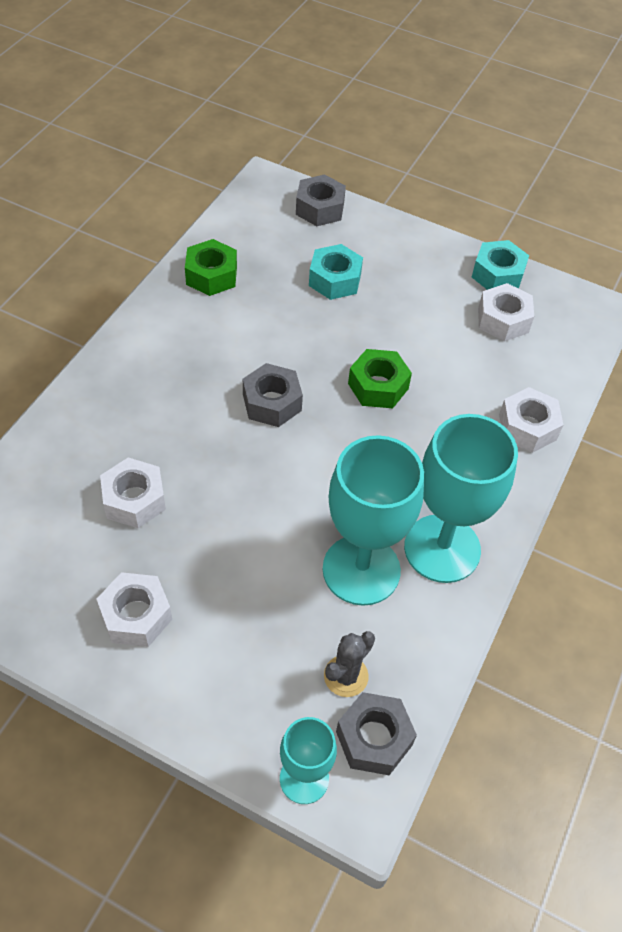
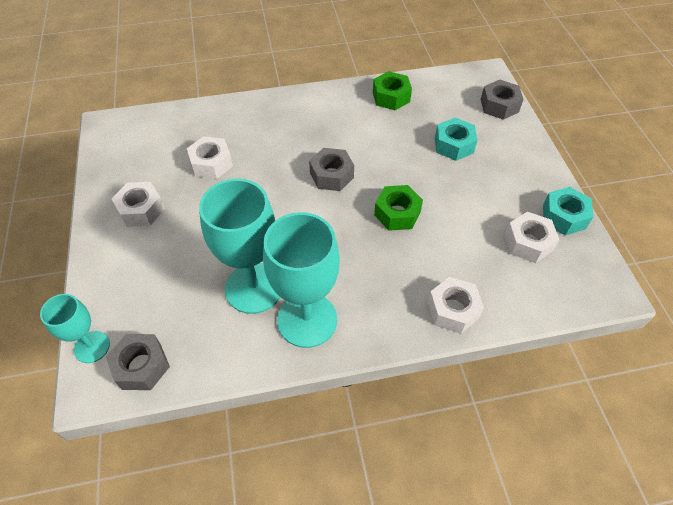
camera: 55 degrees right, 0 degrees up
grey cactus [324,631,375,697] -> none

